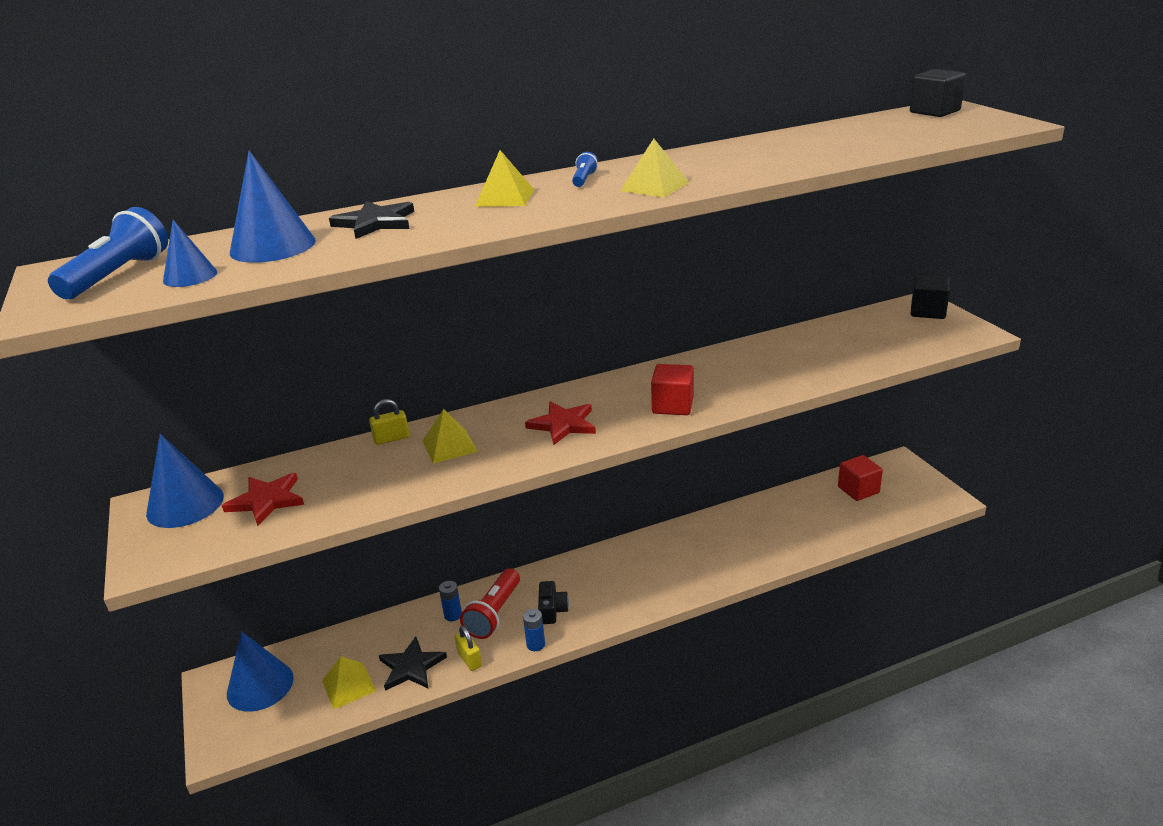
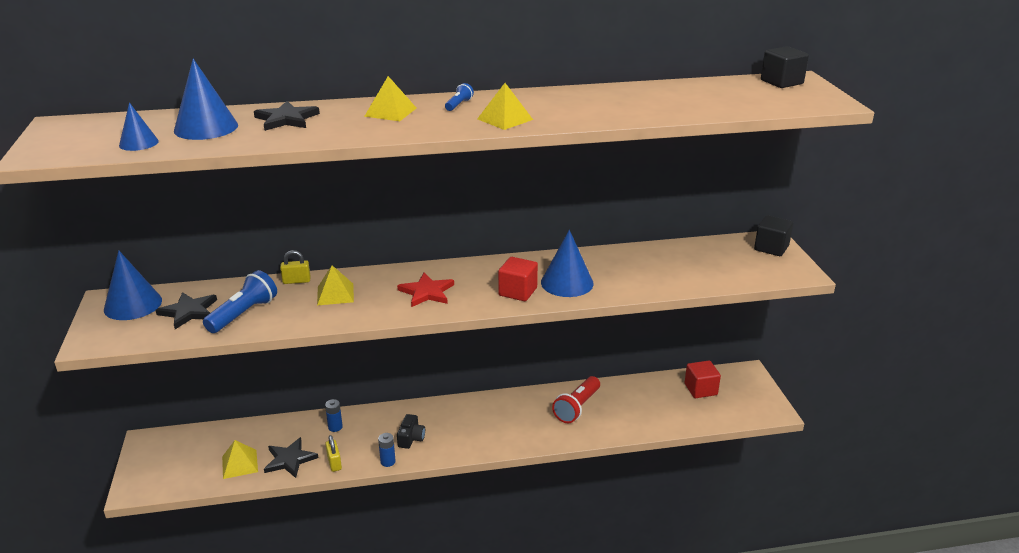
camera: 10 degrees right, 0 degrees up
blue flashlight [48,207,168,299] -> blue flashlight moved to [203,270,277,333]
red star [222,473,304,526] -> black star [156,292,217,329]
blue cone [227,631,294,712] -> blue cone moved to [541,230,594,297]
red flashlight [460,568,520,639] -> red flashlight moved to [552,376,600,423]

